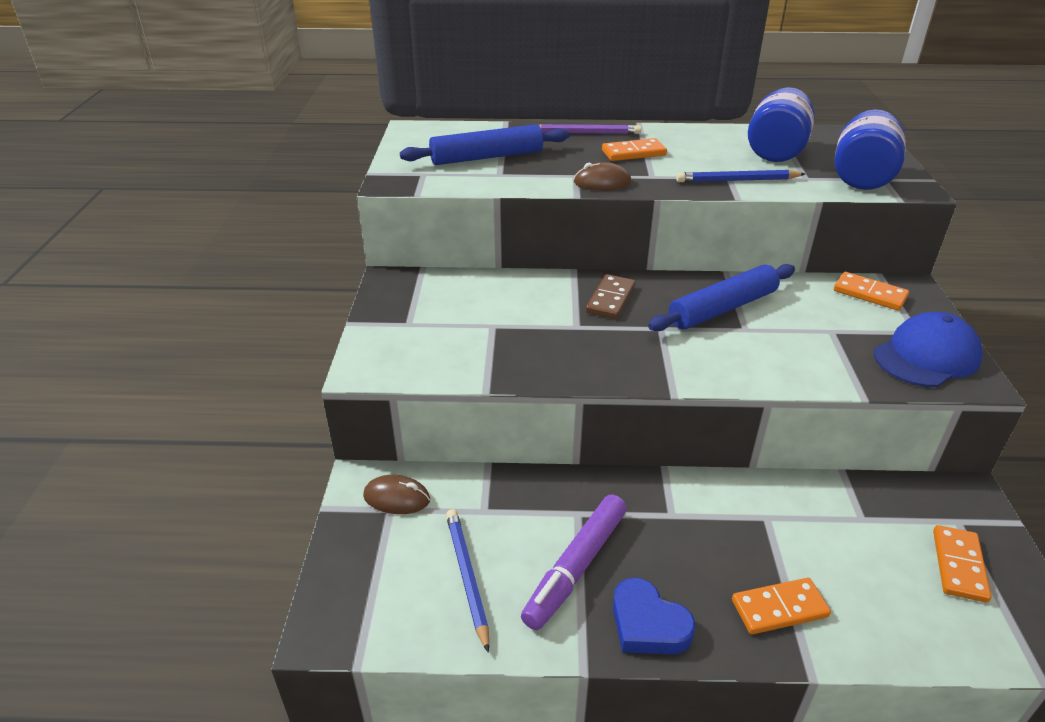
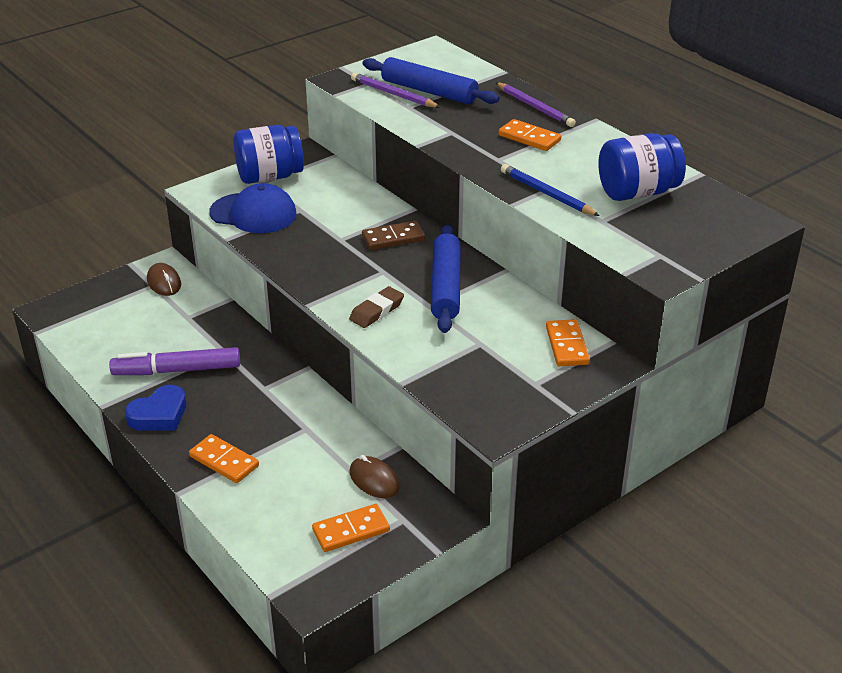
camera: 50 degrees right, 0 degrees up
blue pencil [446,509,489,653] -> none
brown mouse [574,162,631,190] -> brown mouse moved to [350,455,400,498]
blue heart [613,577,695,655] -> blue heart turned 135 degrees counterclockwise [125,385,186,431]
blue rolling pin [648,264,795,331] -> blue rolling pin turned 75 degrees clockwise [431,224,461,333]
blue jar [835,109,906,190] -> blue jar moved to [234,125,304,184]
blue cap [874,312,983,387] -> blue cap moved to [209,183,297,233]
none -> brown eraser [349,286,404,328]
none -> purple pencil [351,73,441,108]

